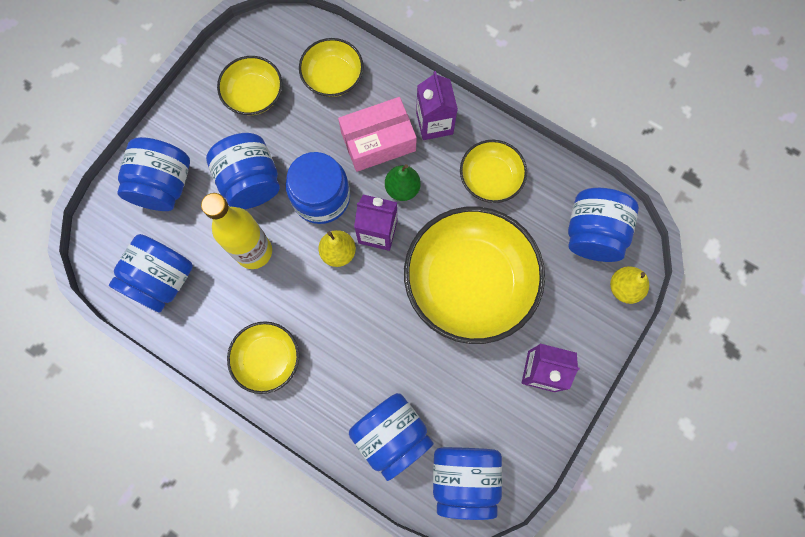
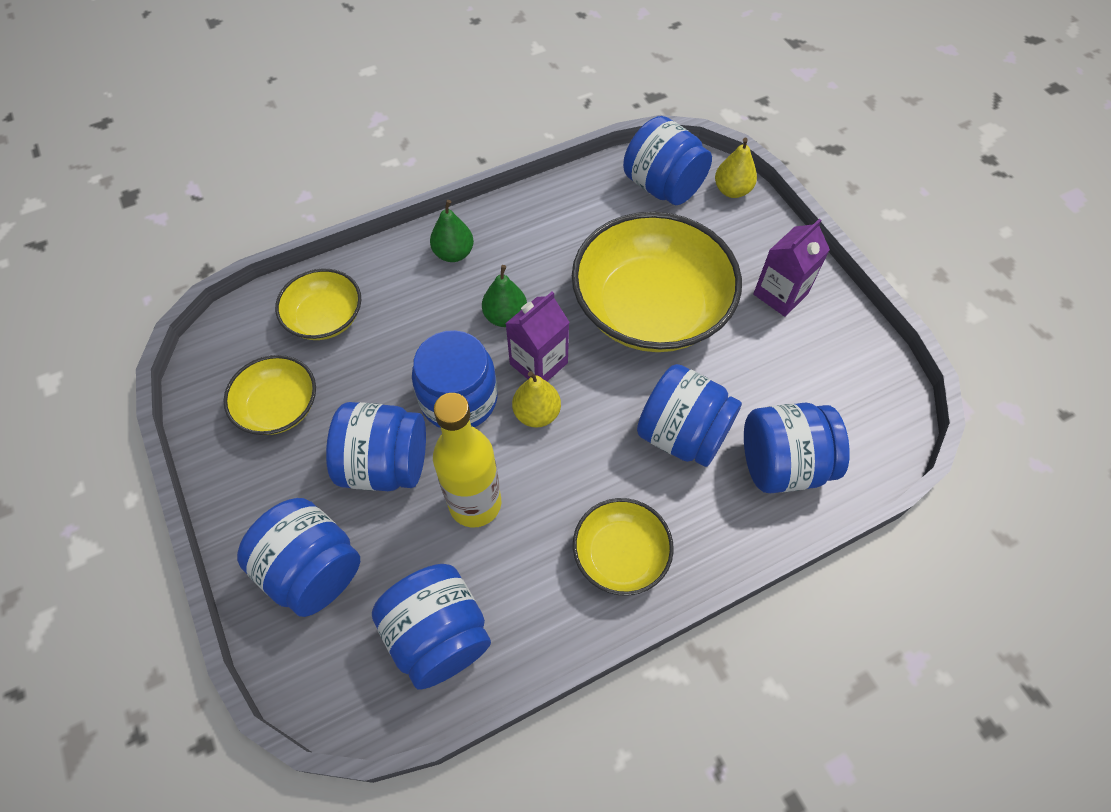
camera: 60 degrees left, 15 degrees down
pink box [338,97,417,172] -> none
purple carton [416,71,458,140] -> green pear [430,200,474,262]
blue jar [433,447,502,520] -> blue jar moved to [637,364,742,467]
yellow bowl [460,140,527,203] -> none

